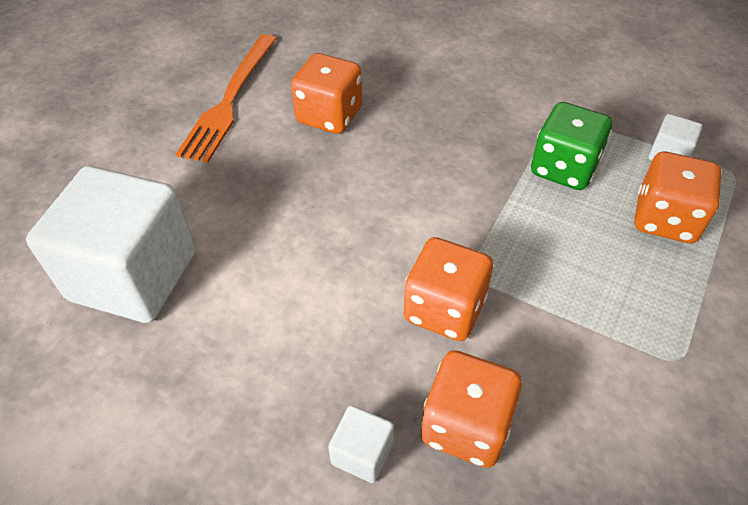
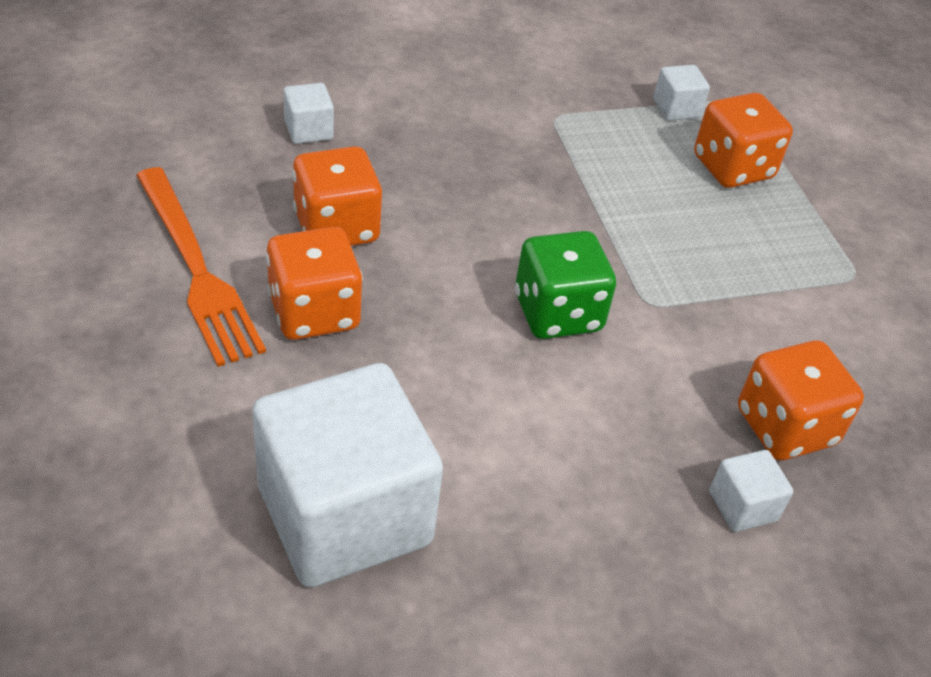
camera: 50 degrees left, 5 degrees down
orange dice [404,237,493,341] -> orange dice moved to [266,227,363,340]
green dice [531,102,612,190] -> green dice moved to [515,231,616,339]
none -> white cube [283,83,334,144]

